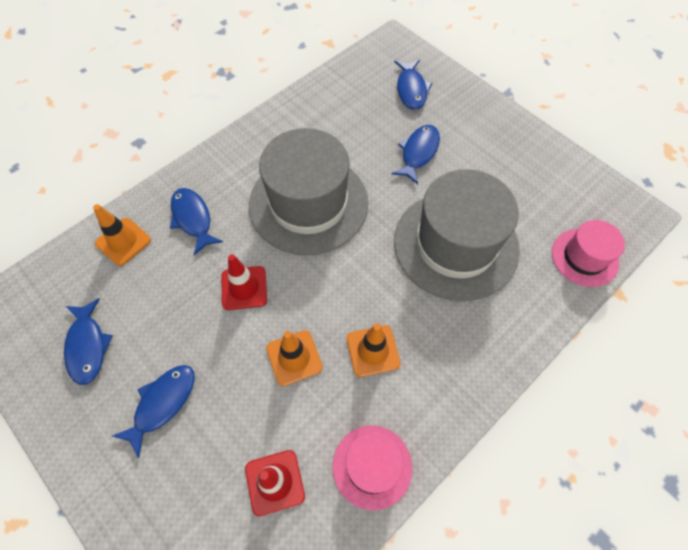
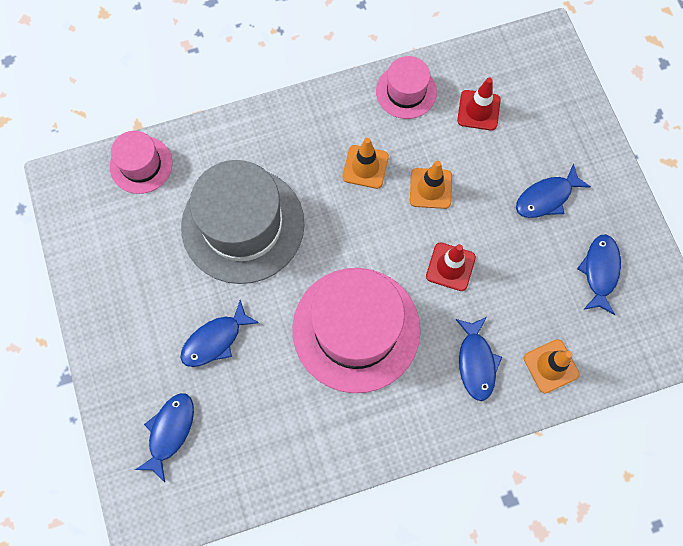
camera: 155 degrees left, 10 degrees up
grey hat [249,128,368,255] -> pink hat [292,268,421,393]

